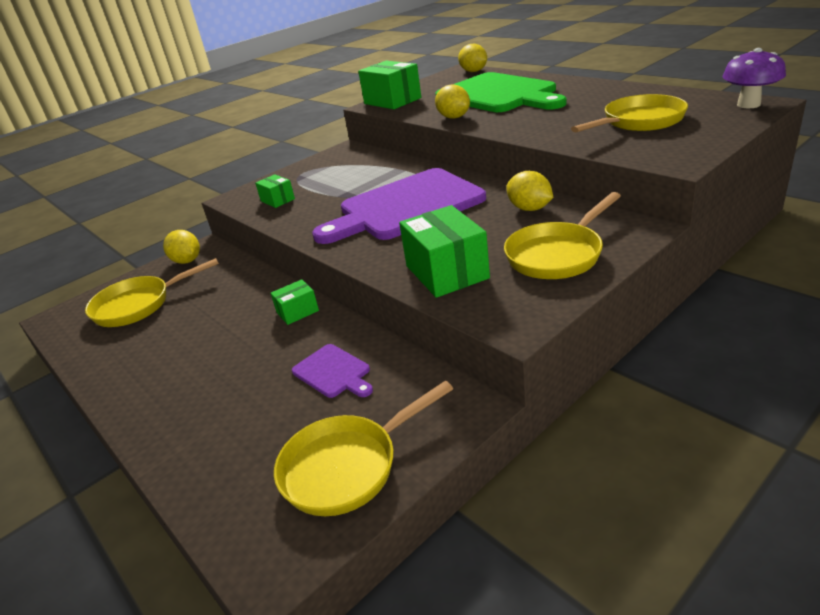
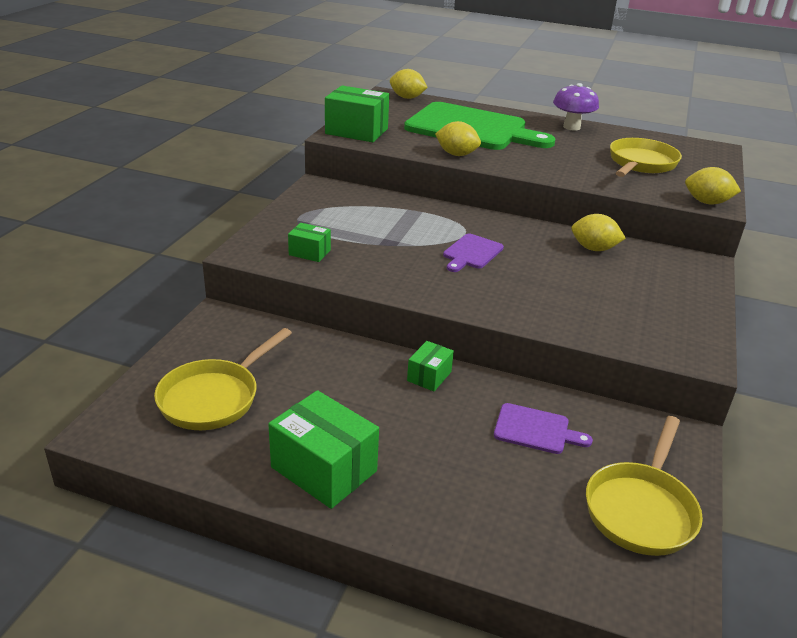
camera: 35 degrees left, 0 degrees up
yellow lemon [163,230,200,264] -> yellow lemon moved to [685,167,741,204]
purple cutting board [312,168,486,244] -> purple cutting board [443,234,504,272], size x0.43
green box [399,205,490,298] -> green box moved to [268,390,379,509]
yellow pan [504,192,621,279] -> none
purple mushroom [723,48,786,108] -> purple mushroom moved to [553,83,599,131]

